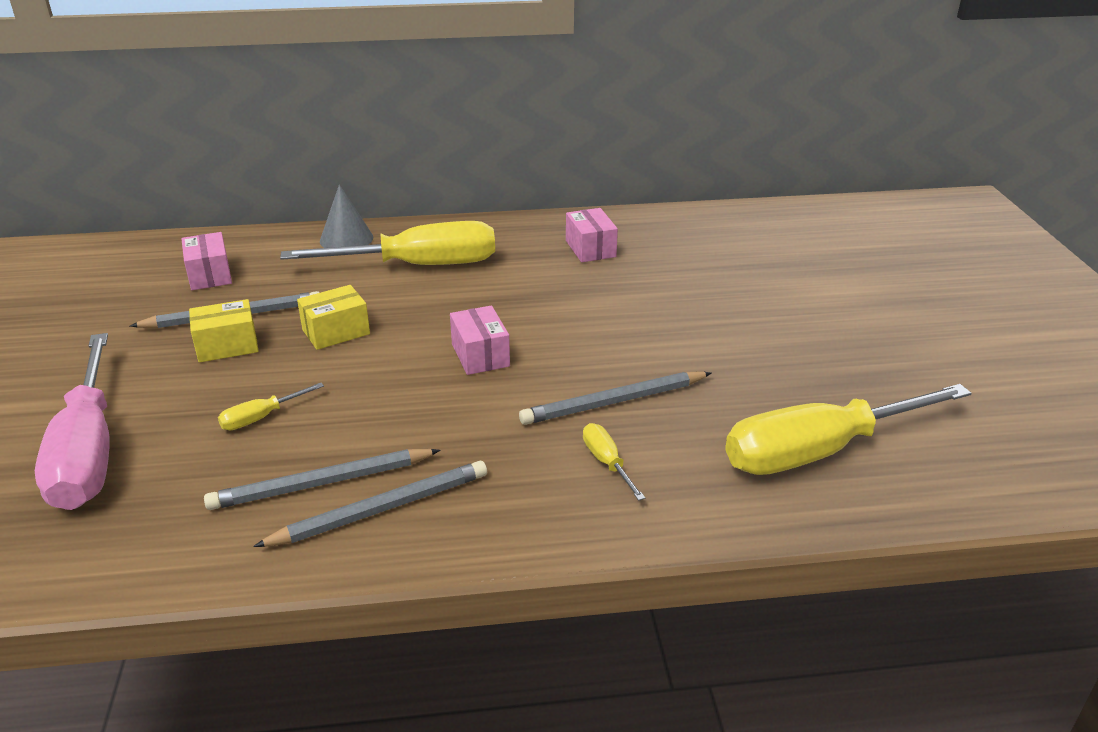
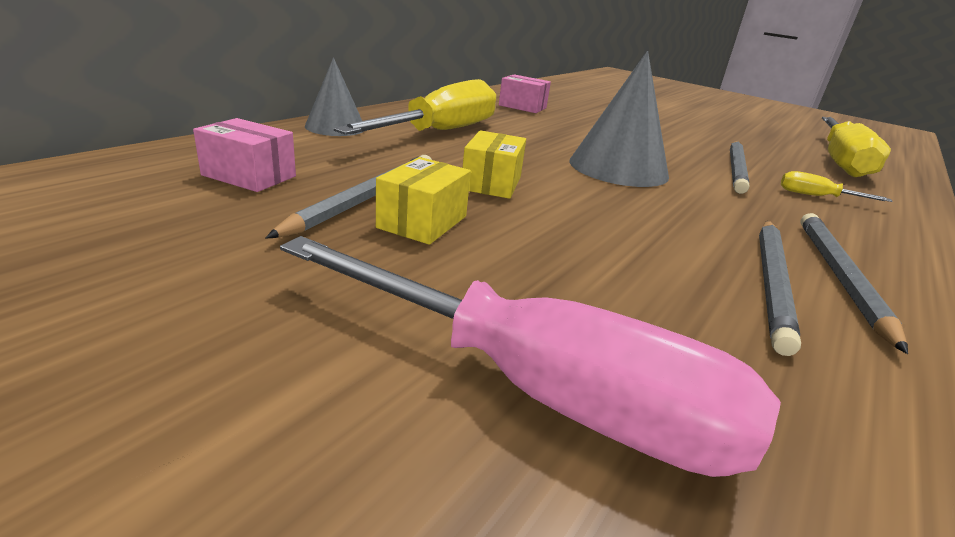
camera: 50 degrees left, 5 degrees down
yellow screwdriver [218,383,324,430] -> none
pink box [450,305,510,375] -> grey cone [569,51,669,187]

